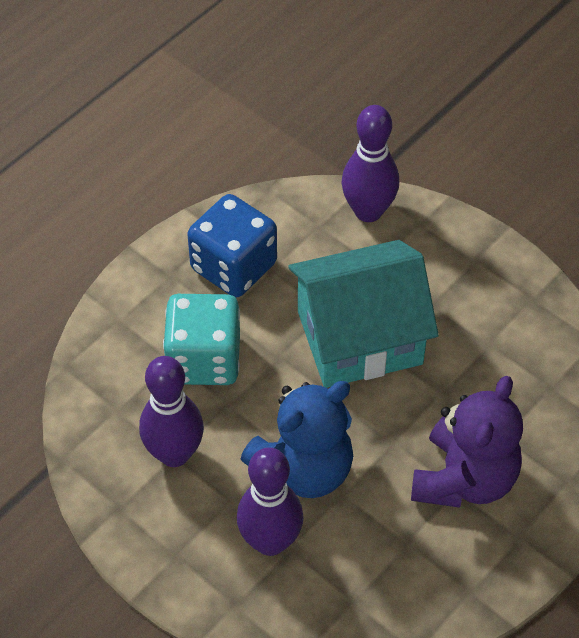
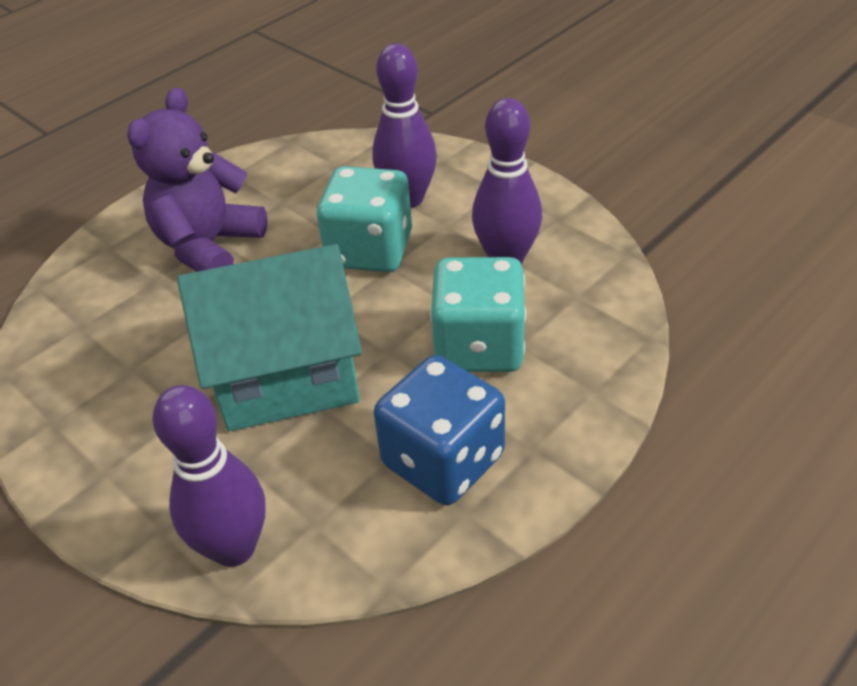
camera: 175 degrees left, 10 degrees down
blue teddy bear [240,381,353,498] -> turquoise dice [317,166,412,272]

